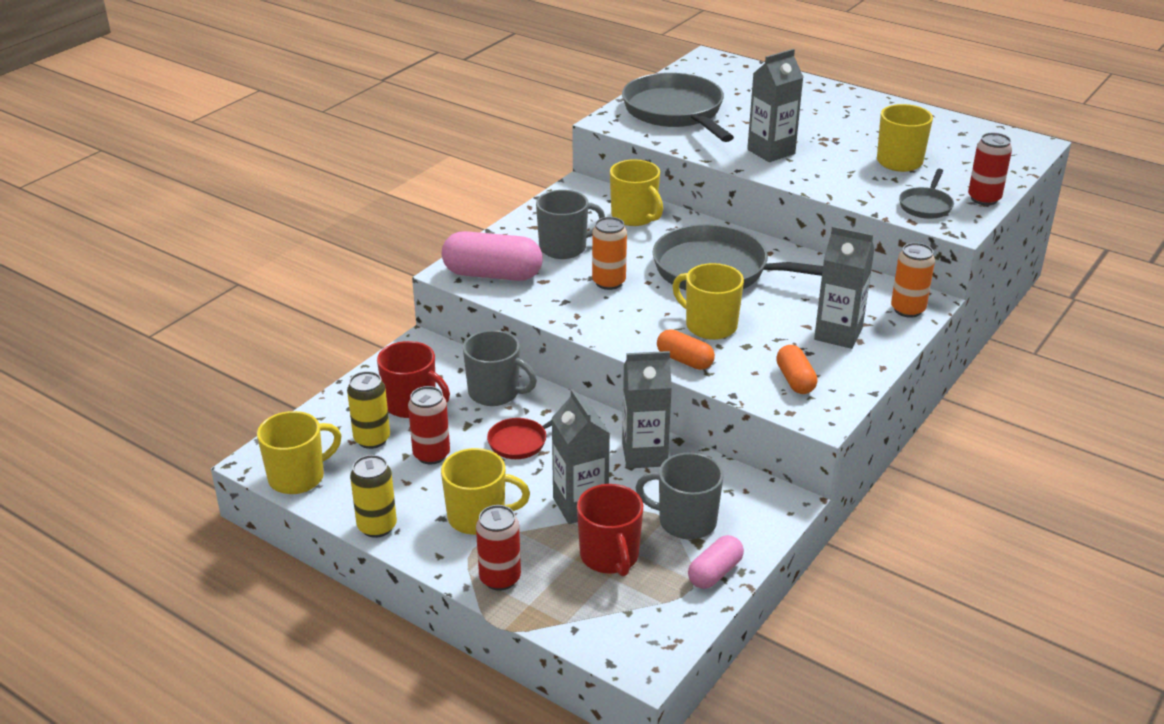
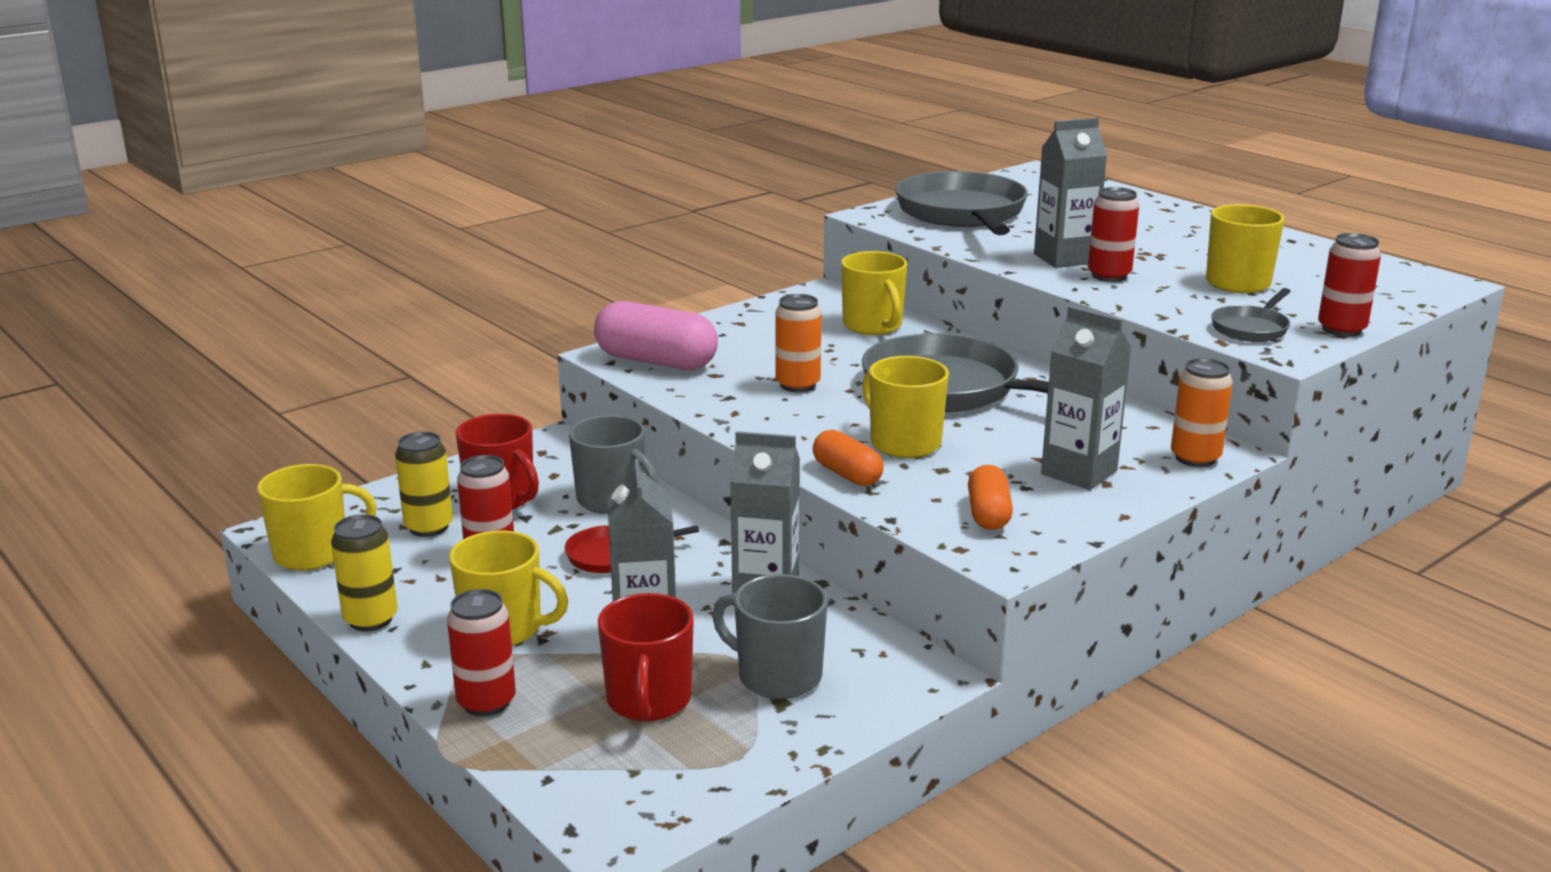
camera: 15 degrees right, 10 degrees down
grey mug [536,190,605,259] -> none
pink capsule [688,535,744,589] -> none
none -> red can [1088,187,1139,282]

